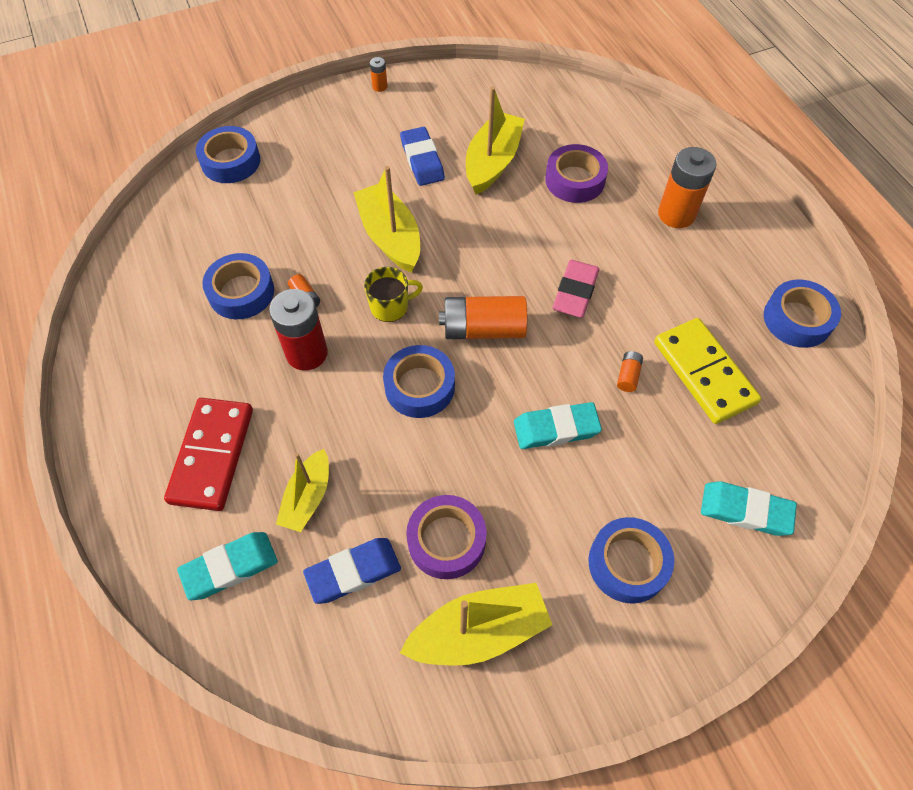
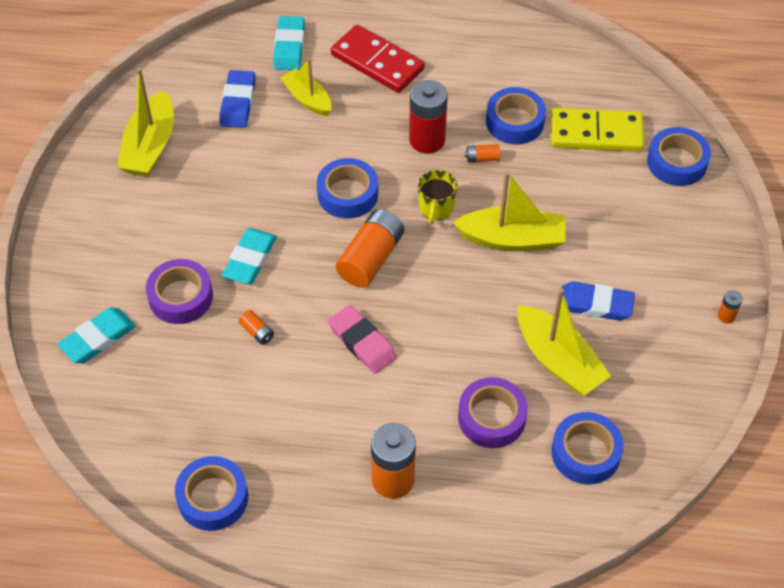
camera: 120 degrees right, 5 degrees down
purple tape [406,495,487,579] -> purple tape moved to [146,259,213,324]
blue tape [588,517,674,604] -> blue tape moved to [551,412,624,484]
yellow domino [654,318,761,424] -> yellow domino moved to [551,108,644,152]

